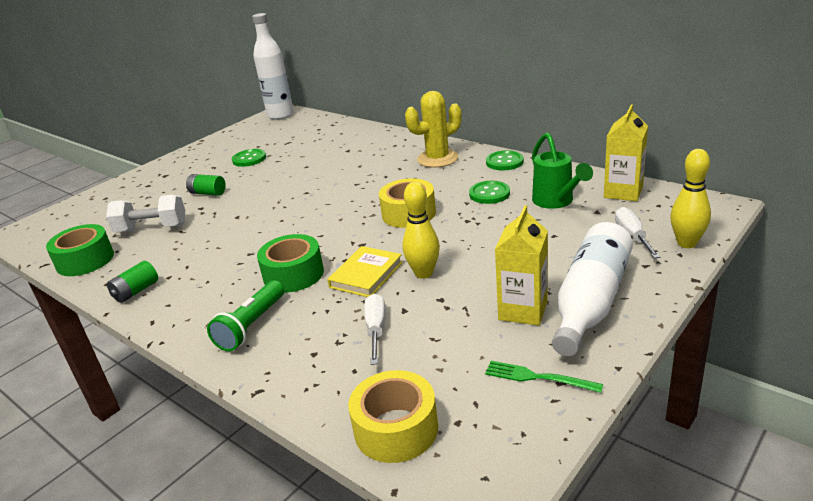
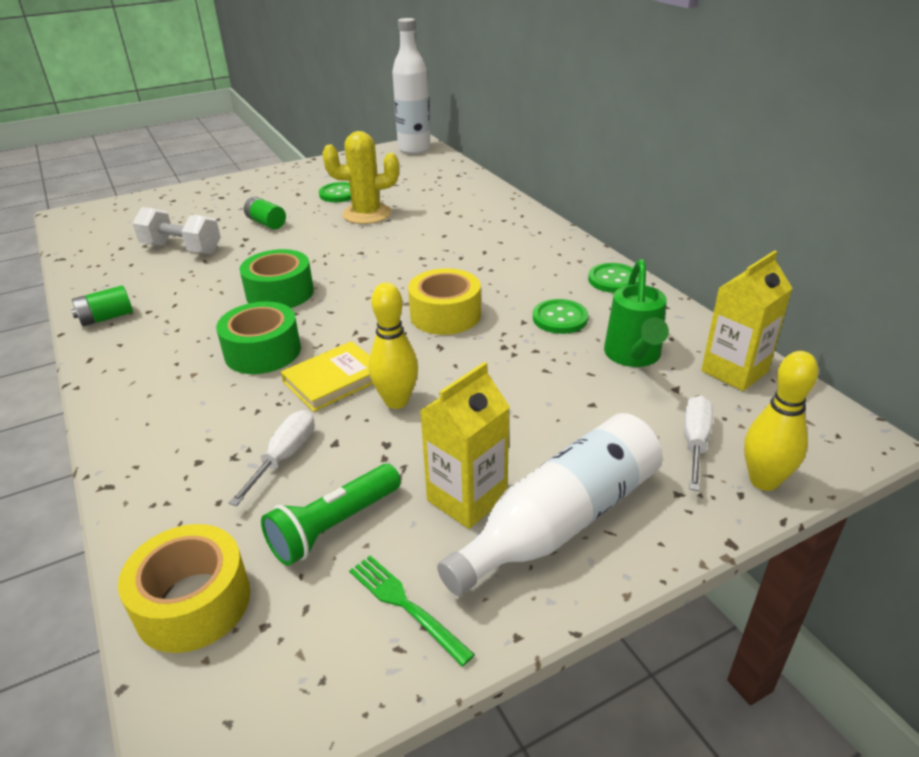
camera: 20 degrees right, 5 degrees up
green tape [46,224,114,276] -> green tape moved to [240,249,314,308]
green flashlight [207,280,284,351] -> green flashlight moved to [261,464,401,566]
yellow cactus [405,91,461,168] -> yellow cactus moved to [323,131,399,224]

